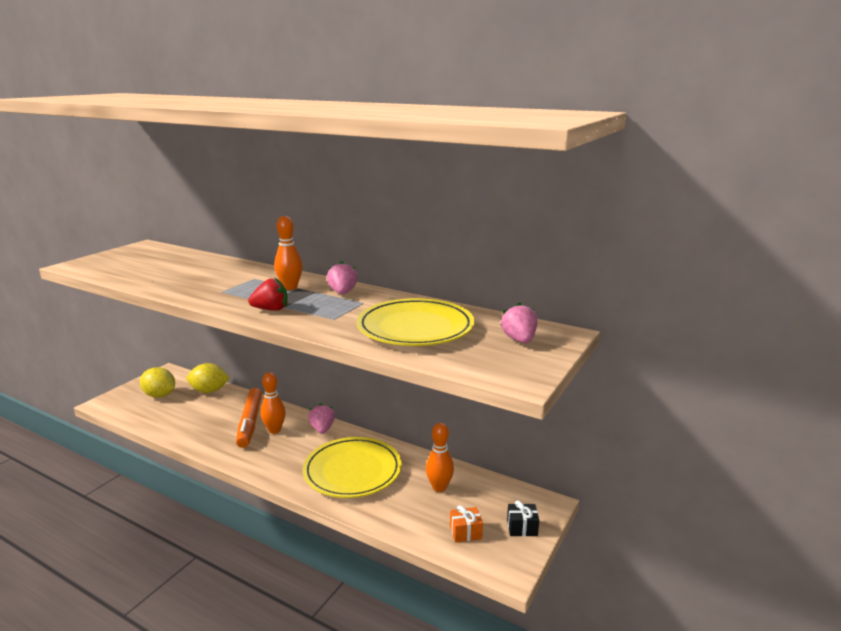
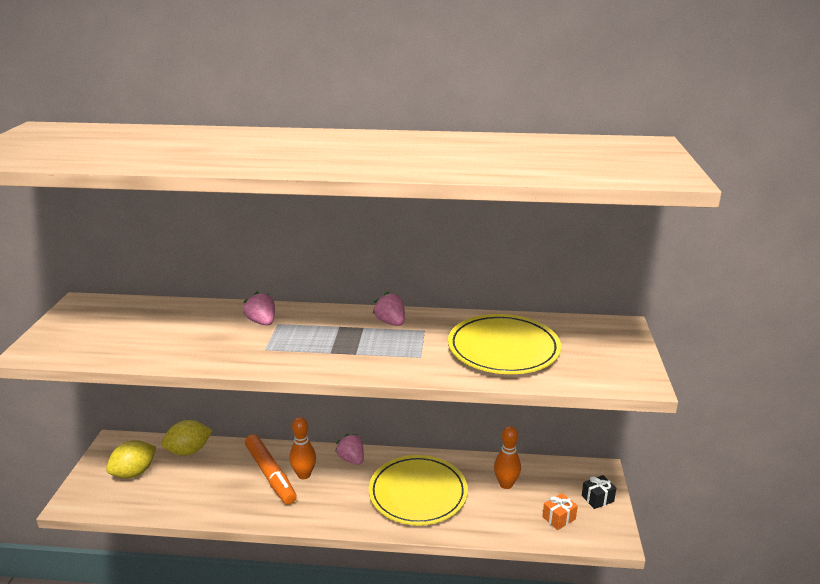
camera: 25 degrees left, 5 degrees up
yellow lemon [140,367,175,398] -> yellow lemon turned 45 degrees counterclockwise [106,440,156,479]
red strawberry [248,278,288,311] -> none
orange bowling pin [274,216,303,290] -> none
pink strawberry [500,302,537,343] -> pink strawberry moved to [243,292,275,326]

